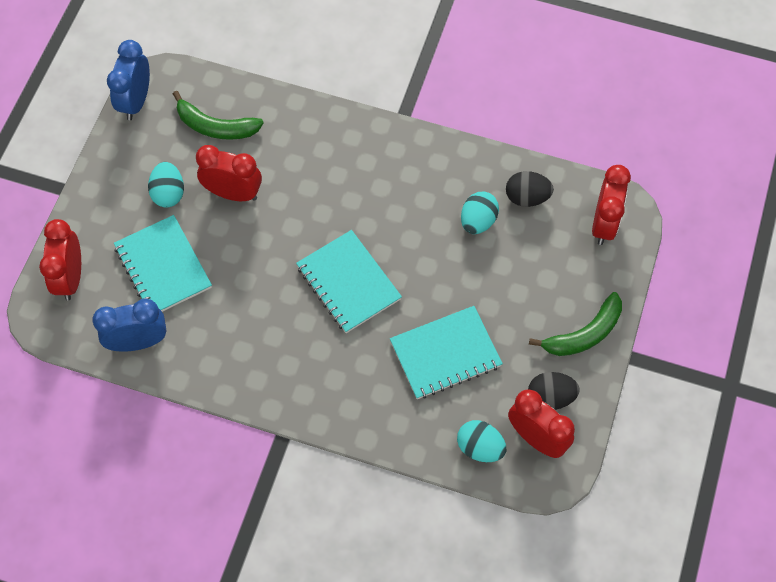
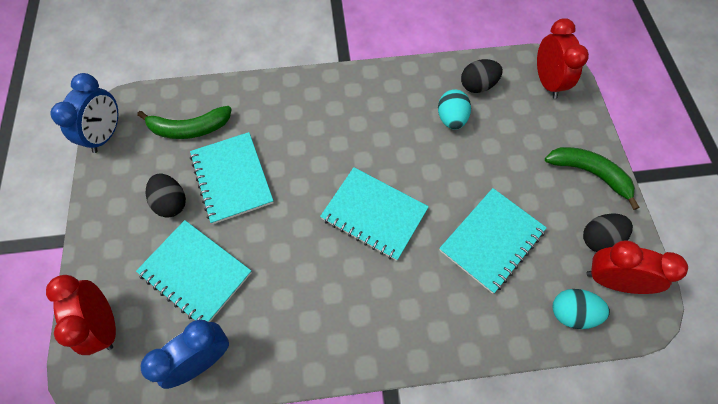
camera: 25 degrees left, 0 degrees up
blue clock [107,40,150,120] -> blue clock turned 150 degrees counterclockwise [50,73,118,153]
turquoise egg [148,162,184,208] -> black egg [146,173,186,218]
red clock [196,145,262,201] -> turquoise notebook [190,132,274,224]
green banana [529,292,622,356] -> green banana turned 90 degrees counterclockwise [545,147,639,210]

